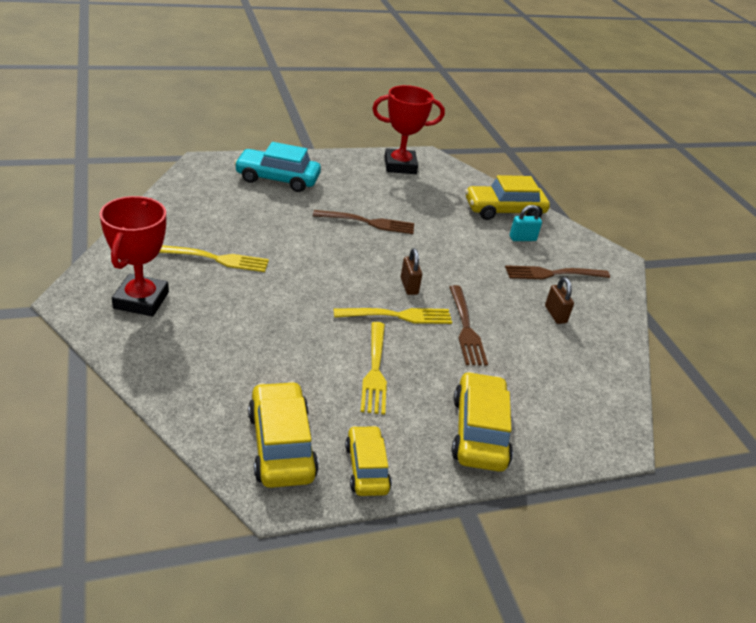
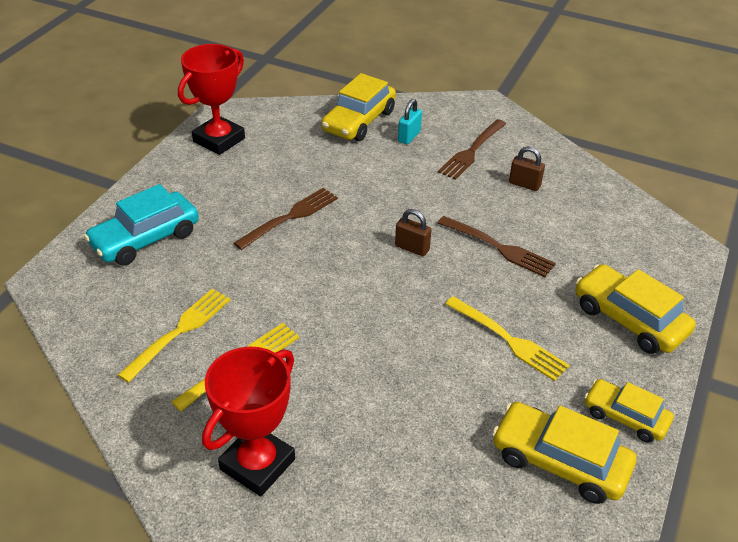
camera: 45 degrees left, 5 degrees up
red trophy [99,196,169,316] -> red trophy turned 75 degrees clockwise [202,347,295,496]
yellow fork [333,308,452,324] -> yellow fork moved to [118,289,231,383]

